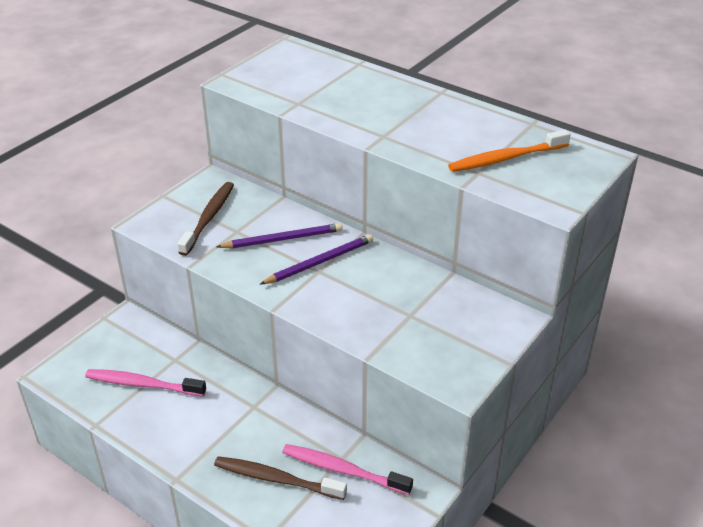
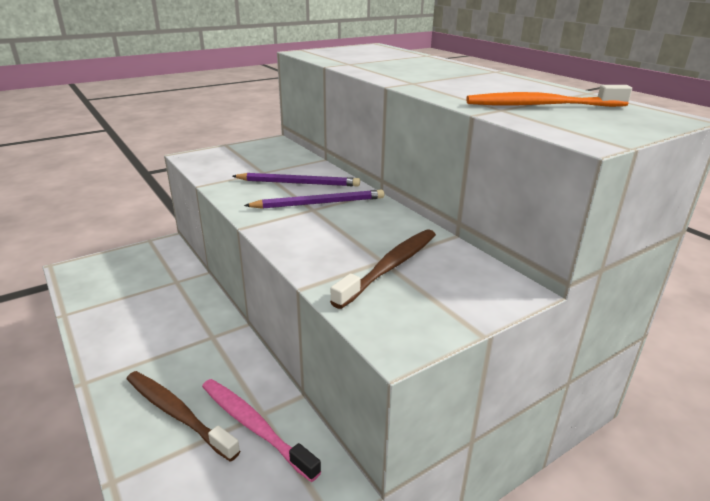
camera: 20 degrees right, 10 degrees down
pink toothbrush [85,369,206,396] -> none
brown toothbrush [178,182,234,256] -> brown toothbrush moved to [330,229,436,309]

